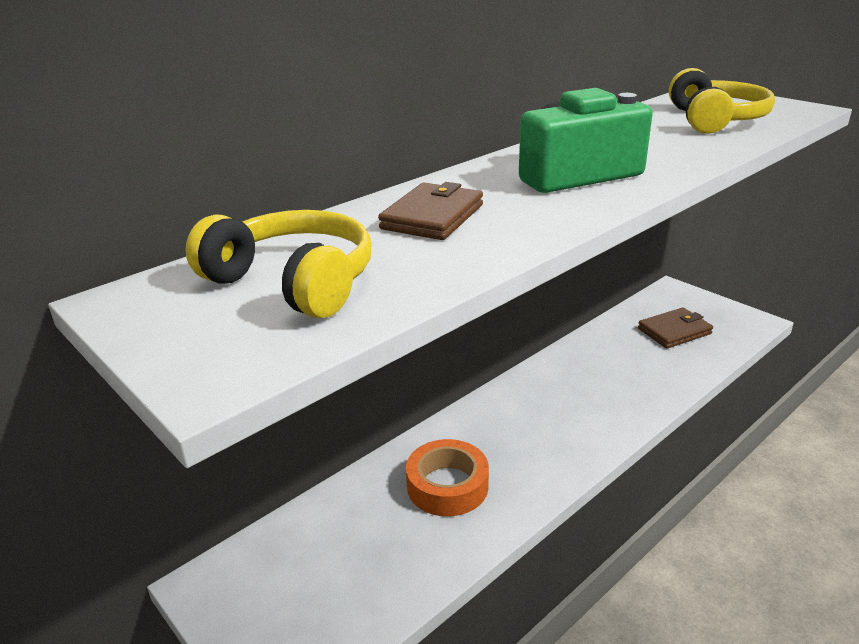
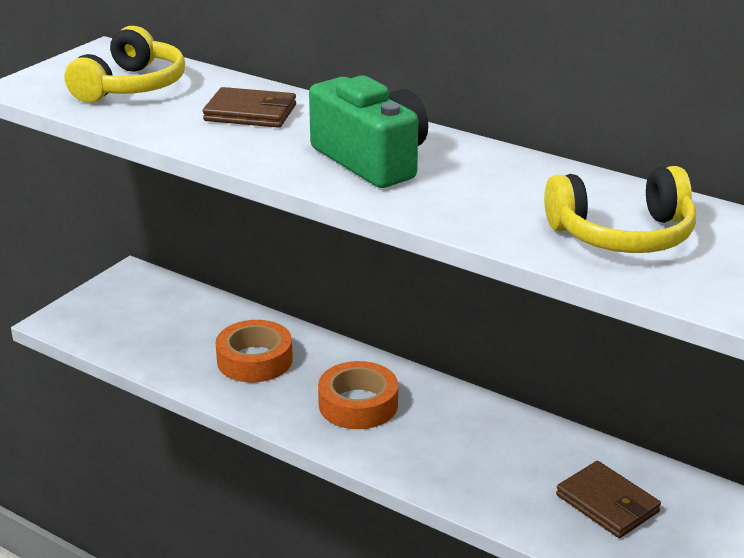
camera: 75 degrees right, 0 degrees up
none -> orange tape [318,361,398,429]

